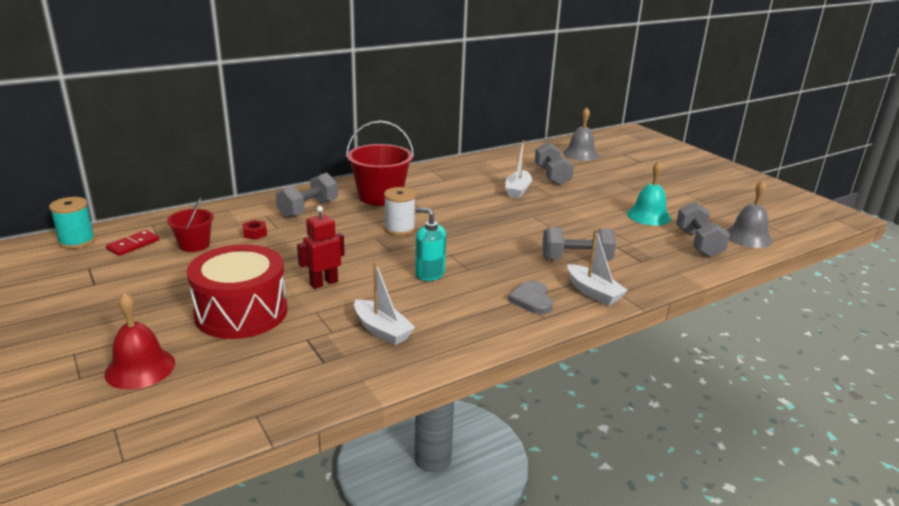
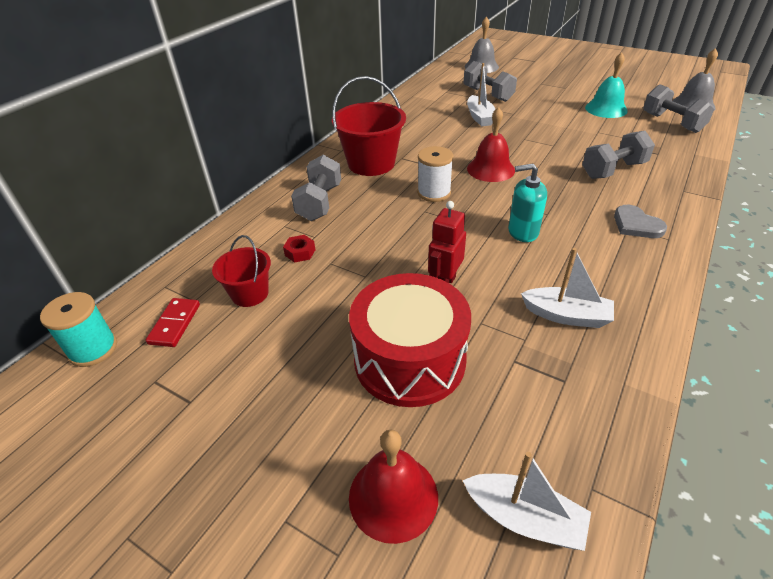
camera: 25 degrees left, 15 degrees up
white boat [567,229,628,306] -> white boat moved to [463,452,591,551]
none -> red bell [467,107,515,182]

